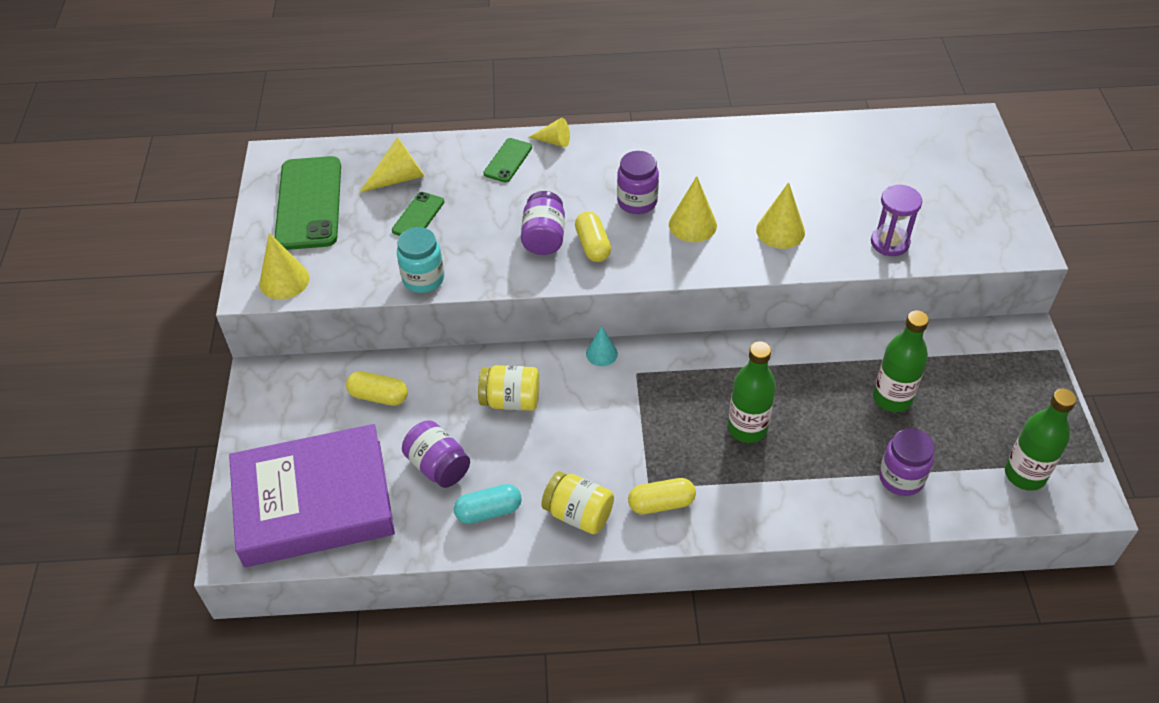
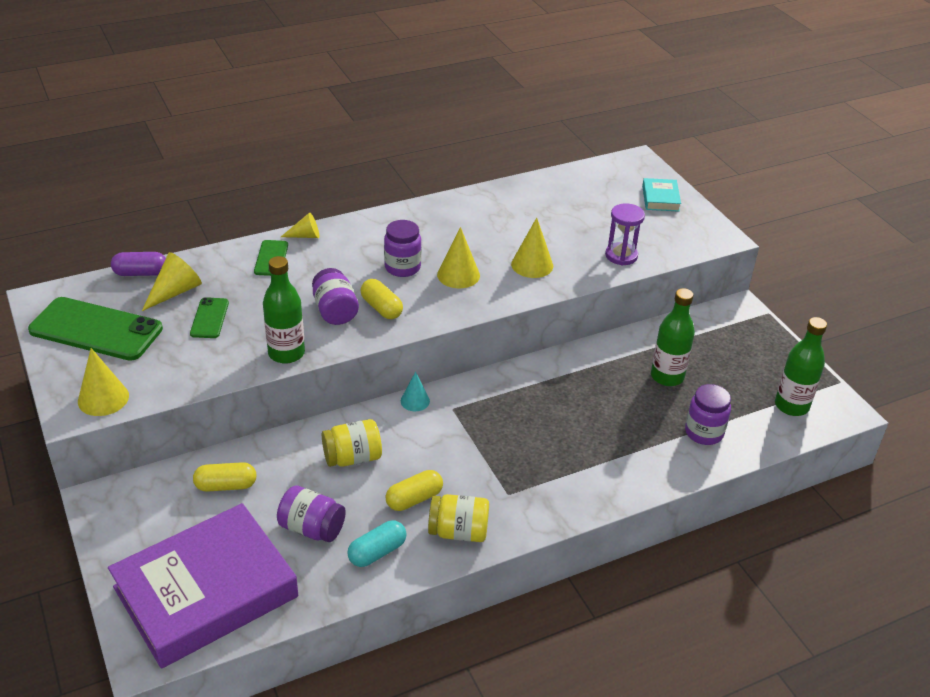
camera: 25 degrees left, 10 degrees down
green phone [274,156,341,250] -> green phone turned 45 degrees counterclockwise [28,297,163,361]
turquoise jar [397,227,444,293] -> none
yellow capsule [628,478,696,514] -> yellow capsule moved to [386,470,443,511]
green bottle [728,341,776,443] -> green bottle moved to [263,256,305,364]
none -> purple capsule [111,252,166,276]
none -> turquoise book [642,178,681,212]

